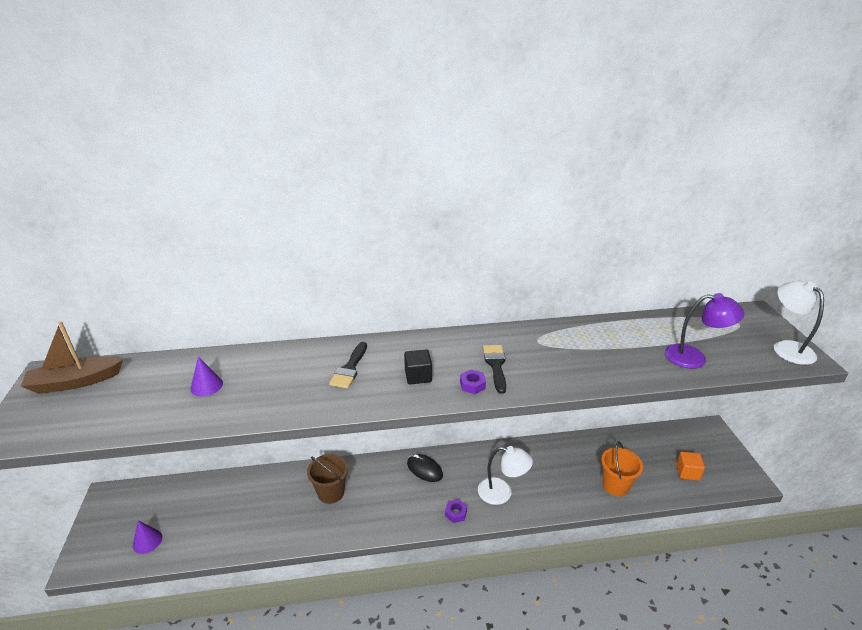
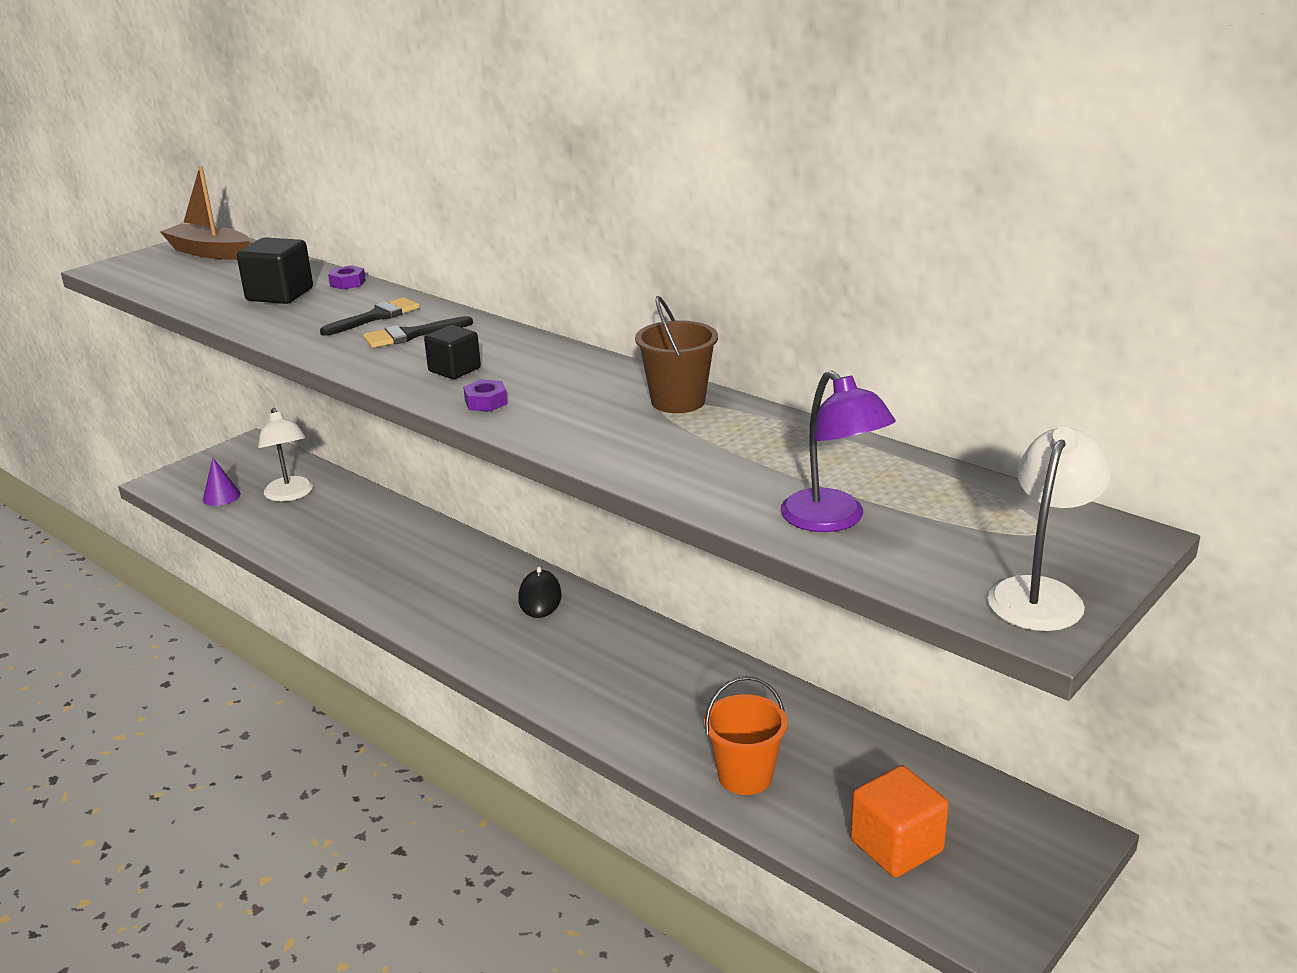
camera: 50 degrees right, 5 degrees down
purple cone [191,356,223,397] -> black cube [237,237,313,304]
brown bucket [307,454,348,504] -> brown bucket moved to [635,296,718,413]
purple nut [445,499,467,523] -> purple nut moved to [328,265,366,290]
white lamp [478,446,533,505] -> white lamp moved to [258,408,313,502]
black brush [483,345,506,394] -> black brush moved to [320,297,420,336]
orange cube [676,452,705,481] -> orange cube [850,765,949,877], size x1.51

